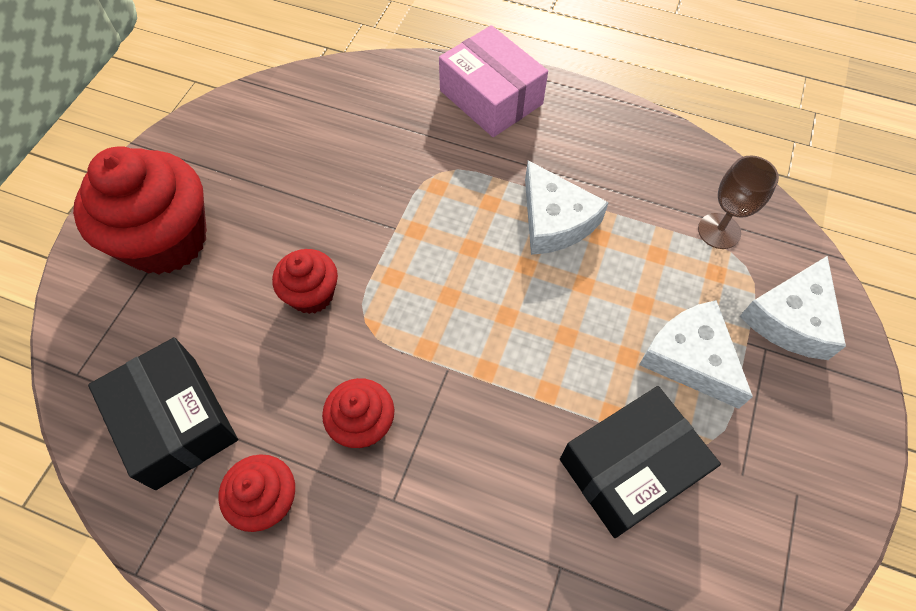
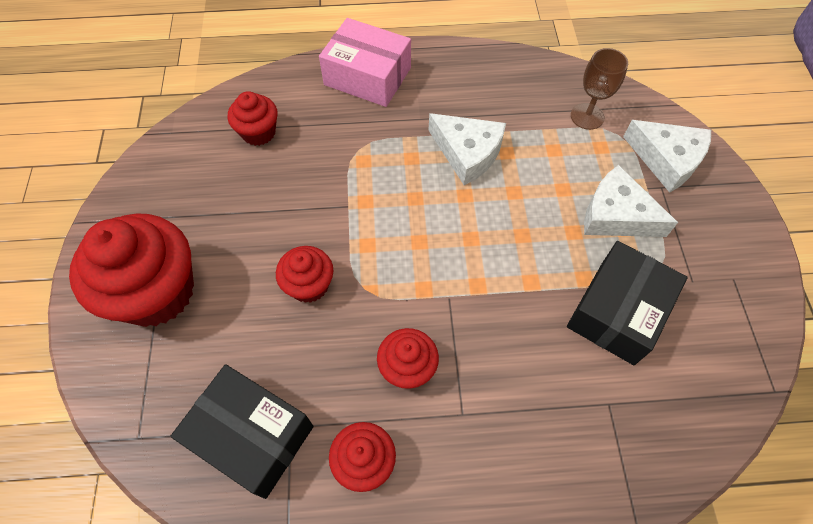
camera: 25 degrees left, 0 degrees up
white cheese [740,256,846,360] -> white cheese turned 60 degrees counterclockwise [623,120,711,193]
none -> red cupcake [228,91,277,146]

